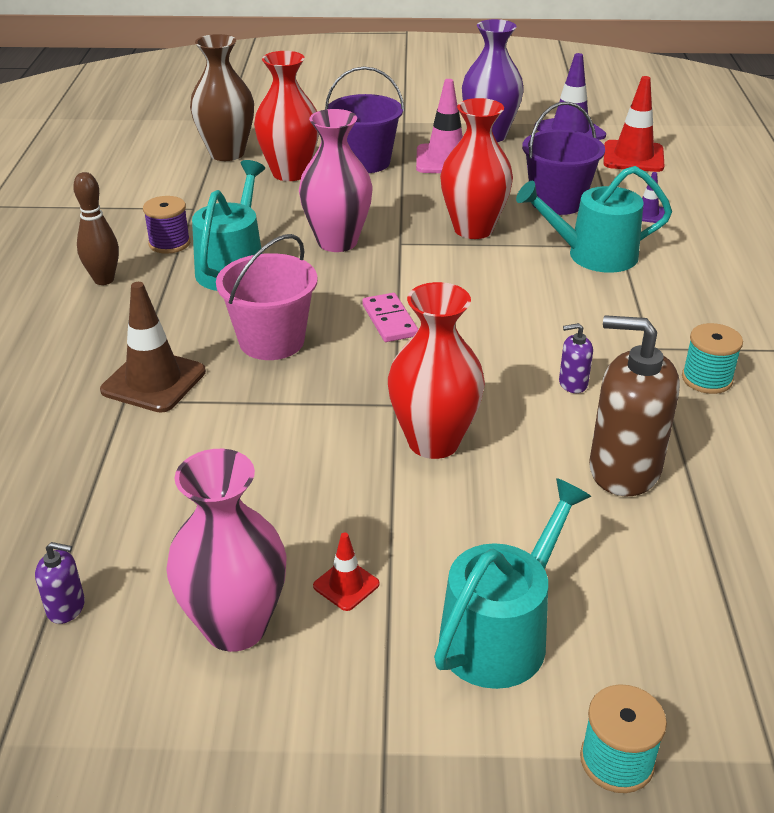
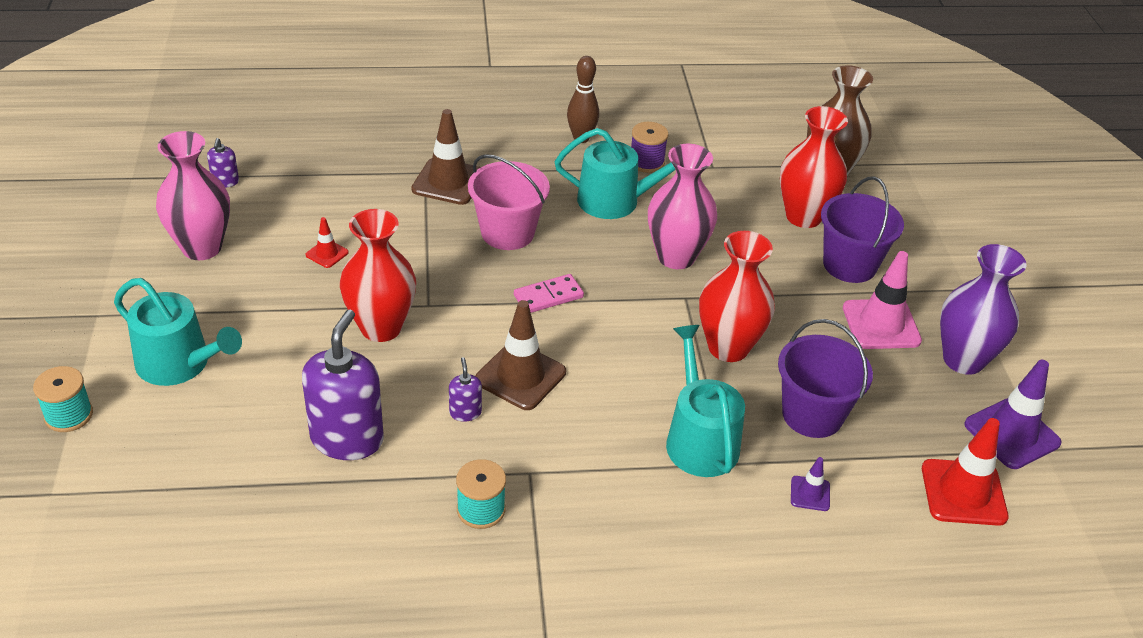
camera: 80 degrees right, 5 degrees up
red traffic cone [313,532,380,611] -> red traffic cone moved to [305,217,349,268]
brown soap dispenser [589,315,680,496] -> purple soap dispenser [302,310,384,460]
none -> brown traffic cone [475,300,566,410]

